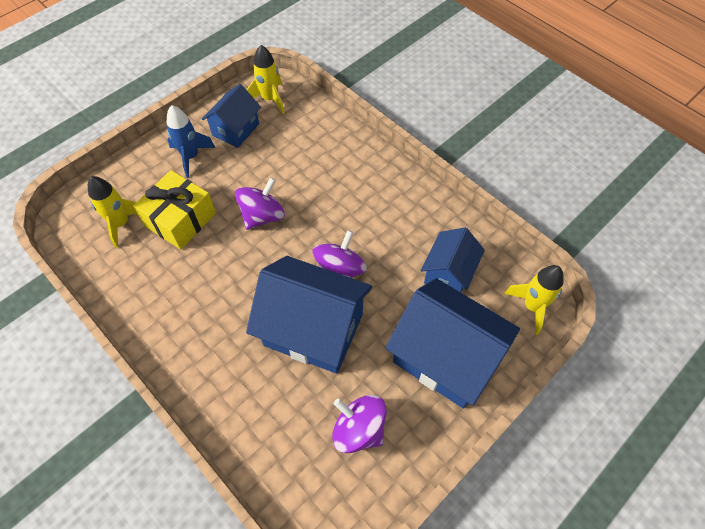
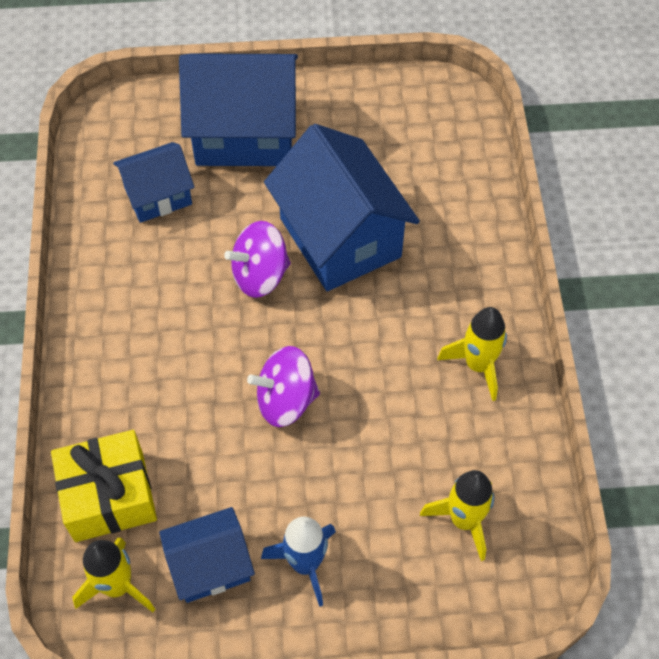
camera: 140 degrees left, 0 degrees up
yellow gift [133,170,216,250] -> yellow gift moved to [51,430,157,542]
purple spinning top [332,395,387,453] -> none
blue house [385,278,520,408] -> blue house turned 75 degrees counterclockwise [179,53,298,166]
yellow rocket [504,265,564,335] -> yellow rocket moved to [437,307,507,401]

